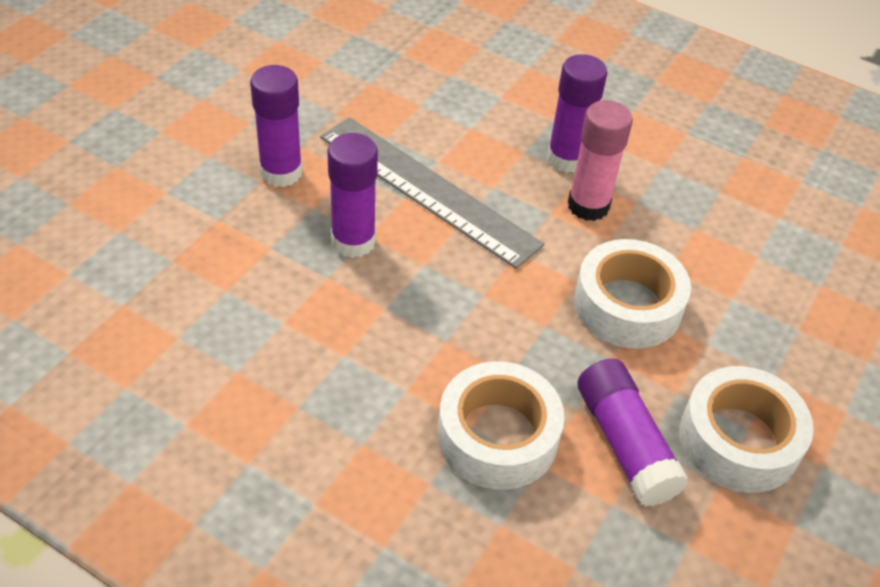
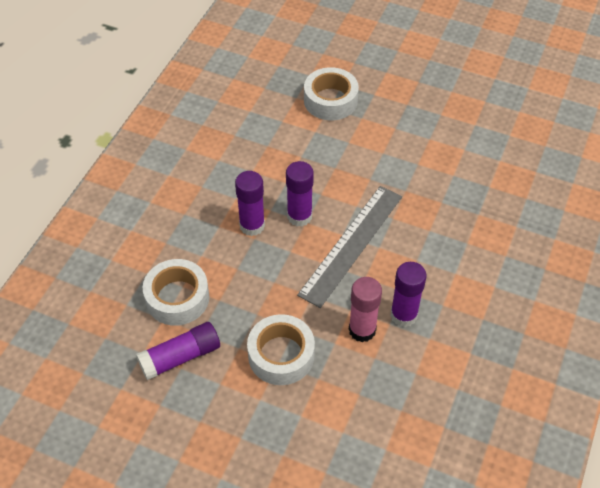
camera: 85 degrees right, 5 degrees up
purple glue stick [250,65,302,187] -> purple glue stick moved to [235,171,265,236]
white tape [680,366,814,493] -> white tape moved to [304,67,359,120]

